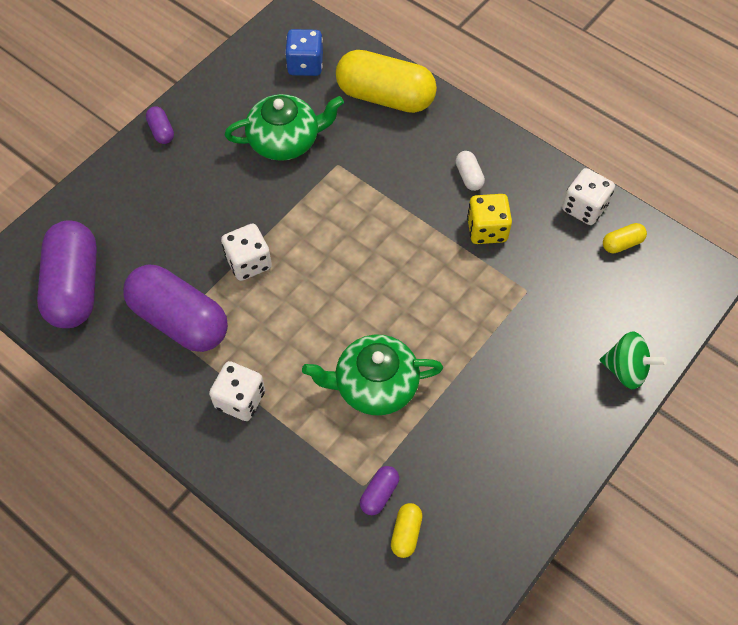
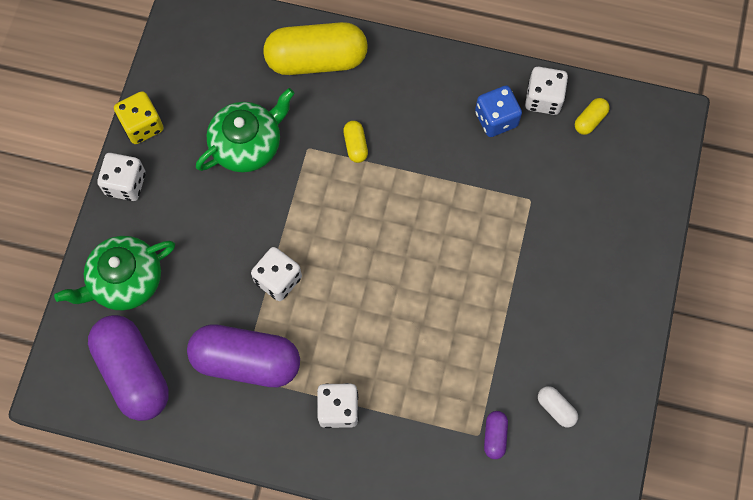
camera: 25 degrees left, 10 degrees up
purple capsule [146,107,174,144] -> white dice [97,153,146,201]
blue dice [285,29,323,76] -> blue dice moved to [475,85,522,137]
green teapot [302,335,443,415] -> green teapot moved to [54,236,175,310]
yellow capsule [391,503,422,558] -> yellow capsule moved to [343,121,368,163]
white capsule [456,151,485,191] -> white capsule moved to [538,386,578,428]
yellow dice [467,194,512,244] -> yellow dice moved to [114,91,164,144]
green spinning top [600,332,667,389] -> none

